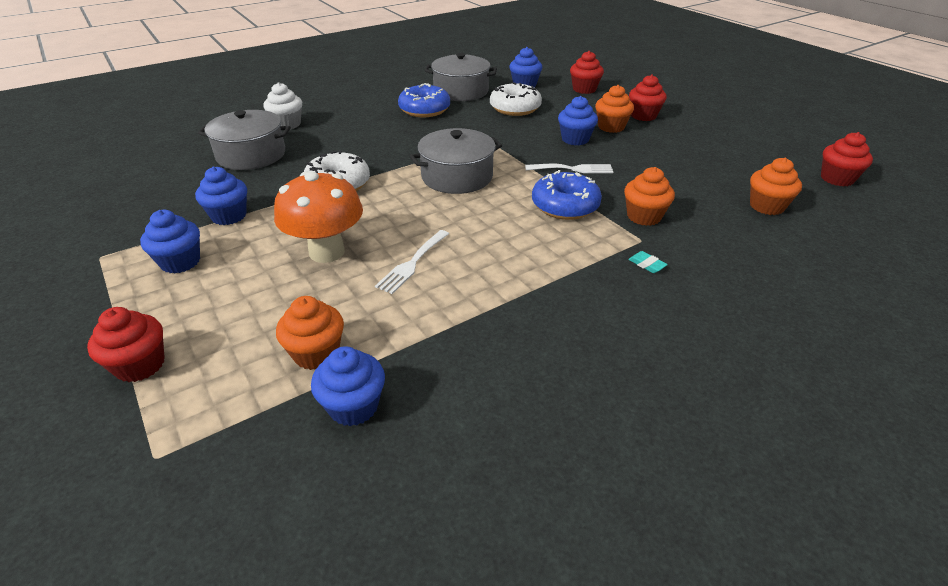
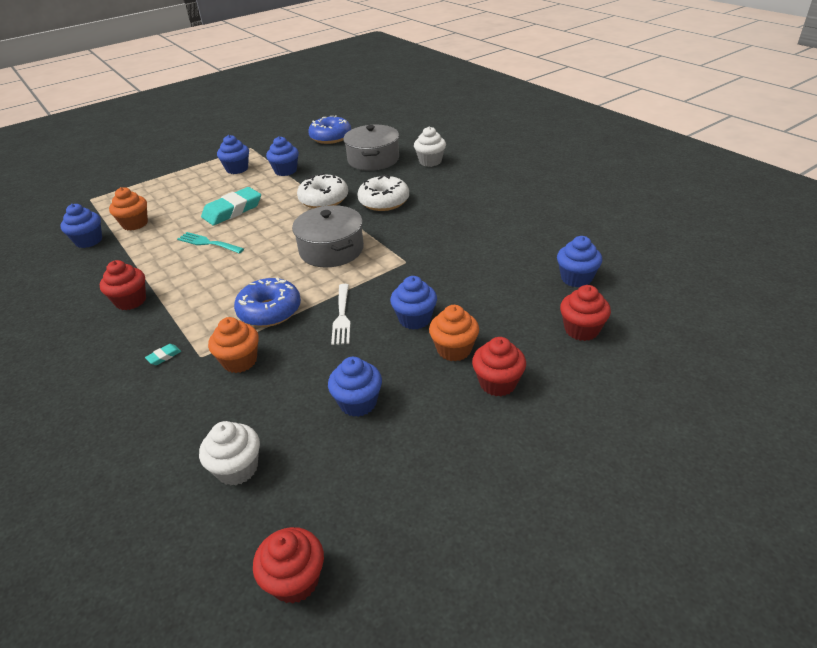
camera: 90 degrees right, 0 degrees up
red cupcake [87,307,165,382] -> red cupcake moved to [99,260,146,310]
orange mushroom [274,171,363,263] -> turquoise eraser [201,187,261,225]
white fork [375,230,449,294] -> turquoise fork [177,232,244,254]
blue donut [398,83,450,117] -> blue donut moved to [308,115,351,144]
grey pot [424,53,497,101] -> none
white donut [490,82,542,116] -> white donut moved to [357,174,409,211]
orange cupcake [750,158,802,215] -> white cupcake [199,421,260,486]
none -> blue cupcake [328,357,382,417]

